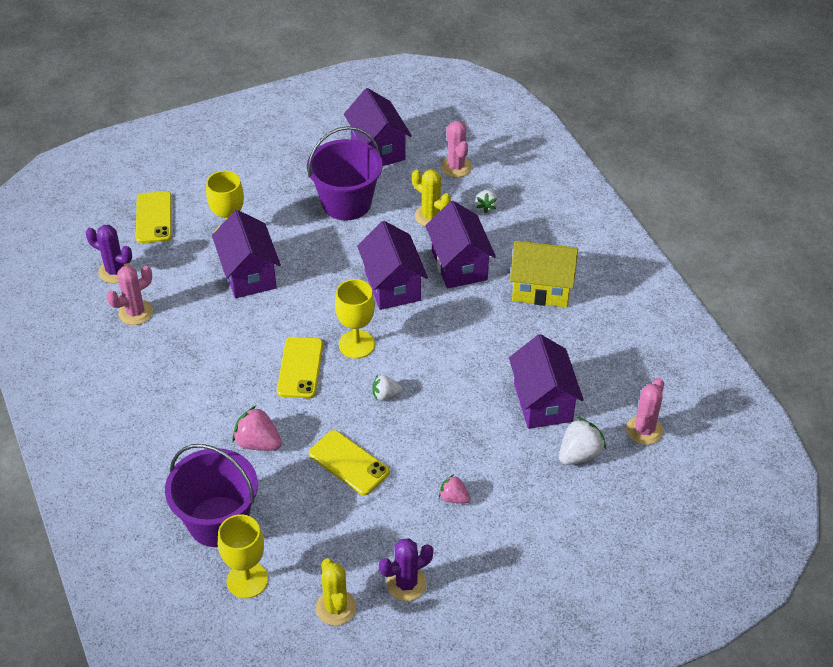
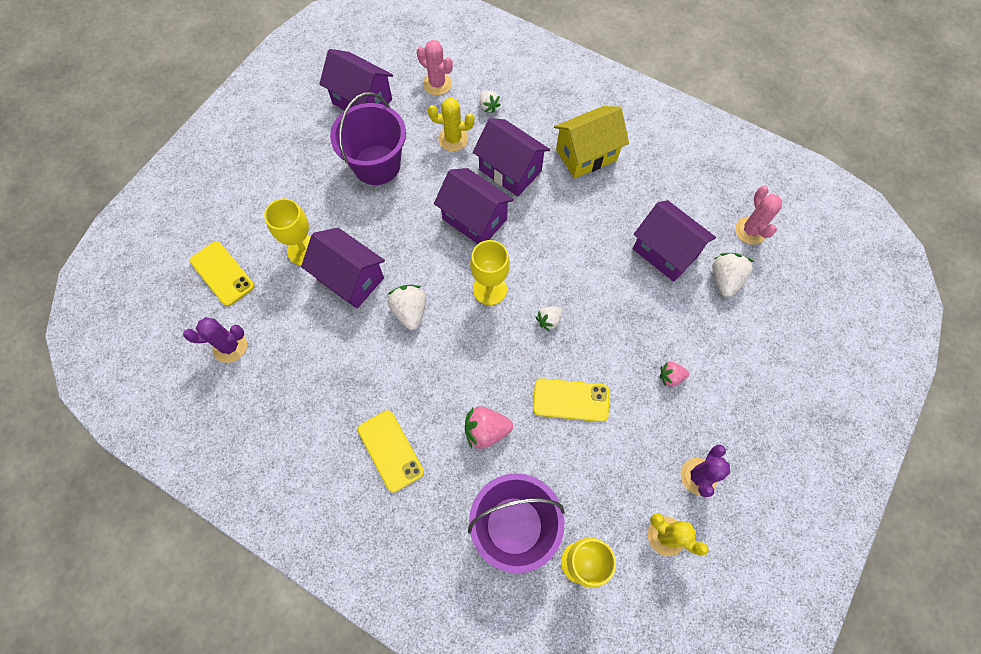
camera: 35 degrees left, 20 degrees up
pink cactus [107,266,153,325] -> none
yellow phone [277,337,323,398] -> yellow phone moved to [358,410,424,493]
none -> white strawberry [387,285,426,330]

